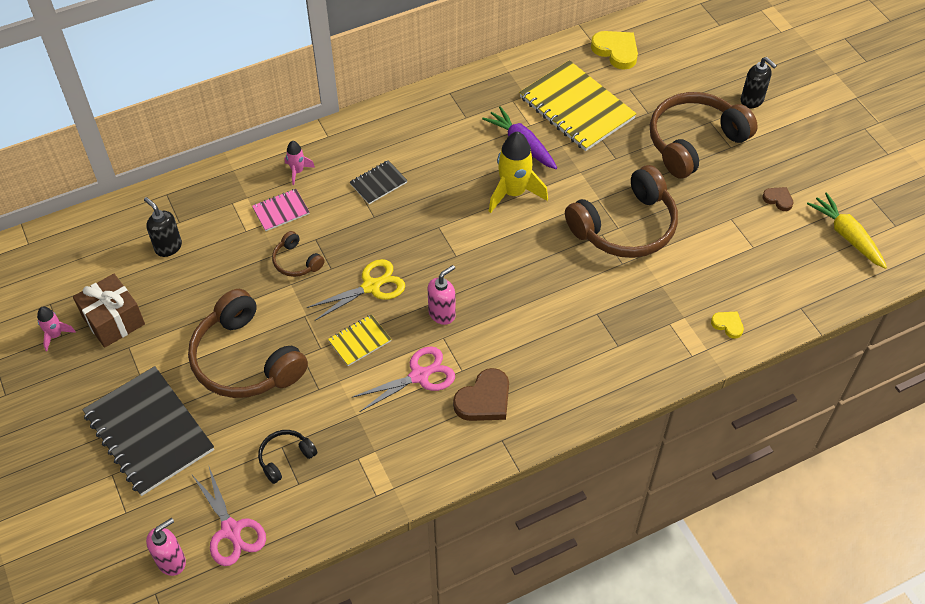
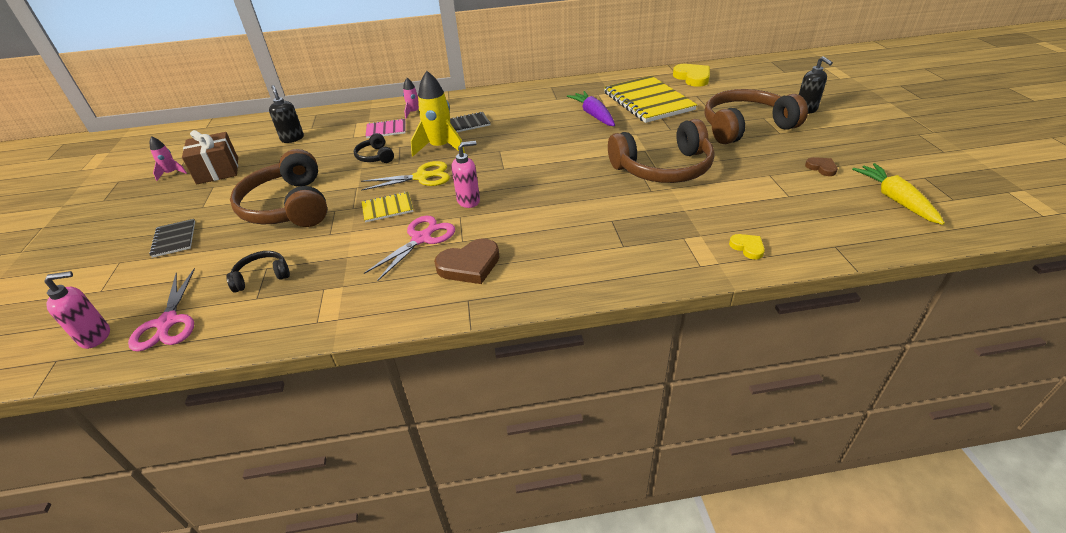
camera: 20 degrees right, 15 degrees down
black notebook [82,366,214,496] -> black notebook [149,219,195,258], size x0.46
brown headphones [272,231,325,277] -> black headphones [354,133,394,163]
pink scissors [353,346,455,412] -> pink scissors turned 45 degrees counterclockwise [364,216,455,281]
yellow rocket [489,131,548,213] -> yellow rocket moved to [411,71,465,157]

